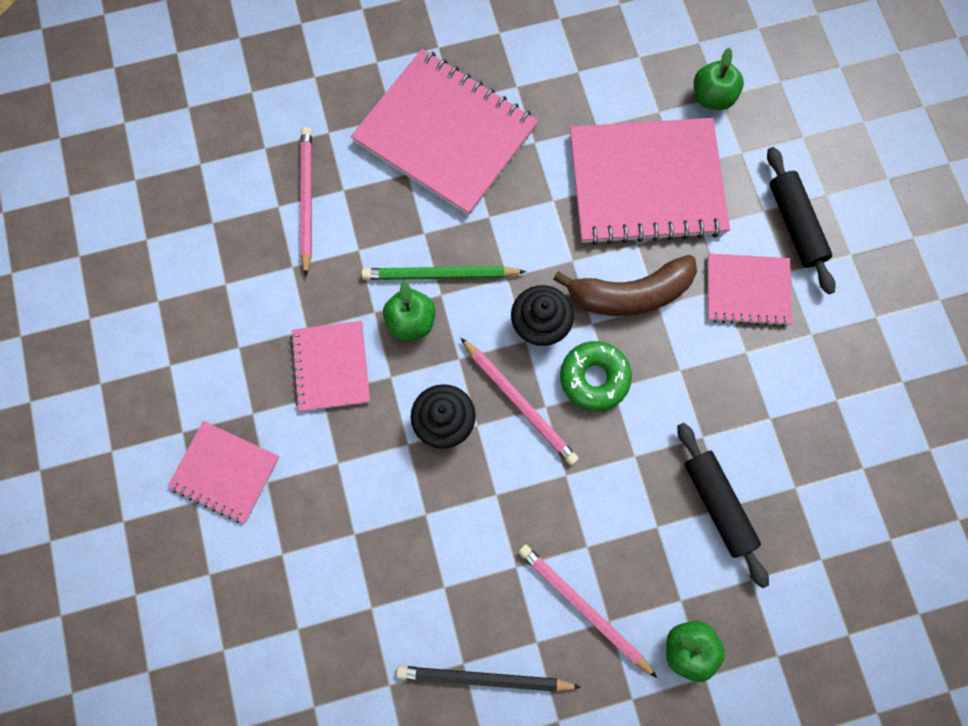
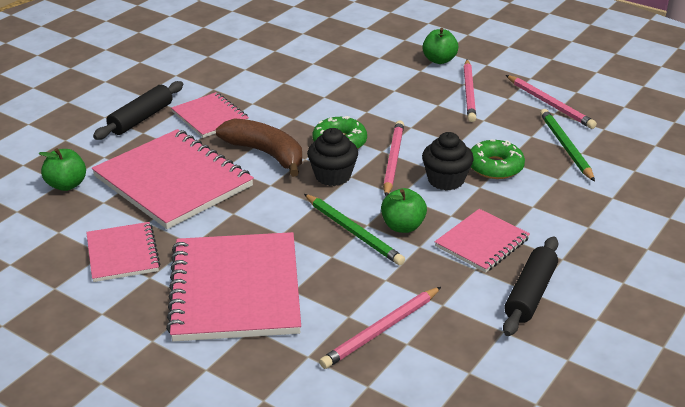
camera: 130 degrees left, 40 degrees down
pink notebook [167,421,280,523] -> pink notebook moved to [86,222,160,282]
black pencil [396,666,581,692] -> pink pencil [506,75,597,129]
black rolling pin [677,423,769,588] -> black rolling pin moved to [503,237,558,336]
none -> green donut [471,140,525,179]
none -> green pencil [540,109,595,182]

